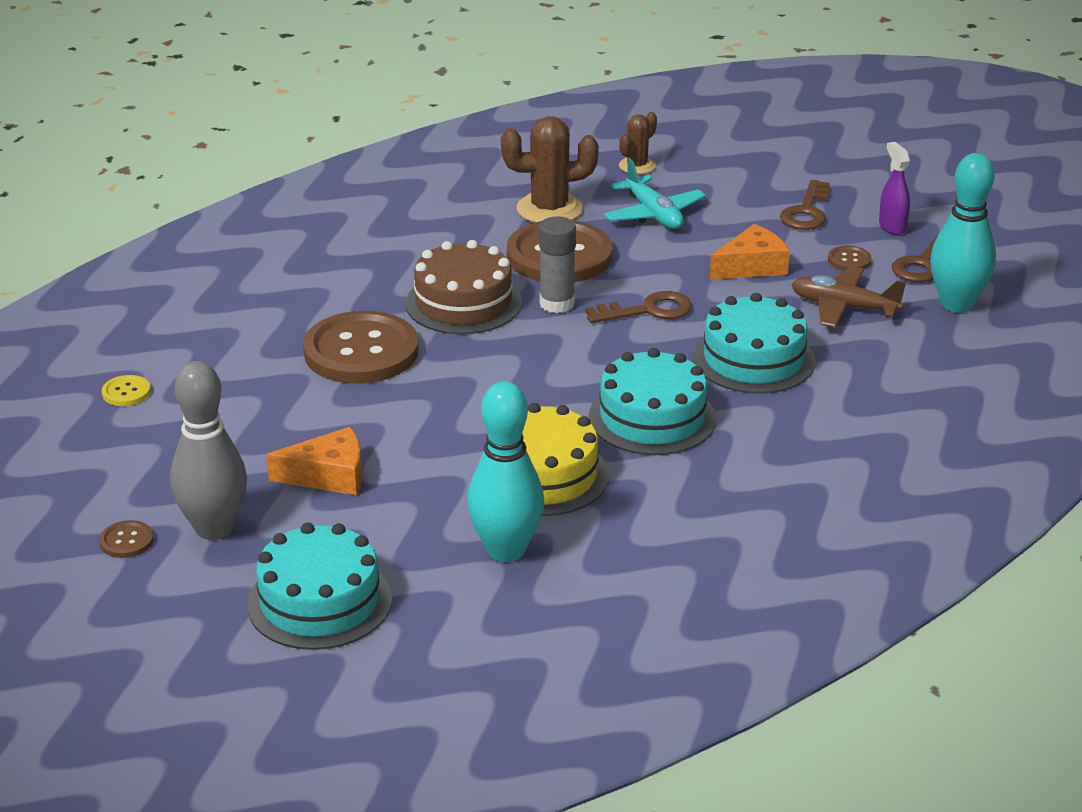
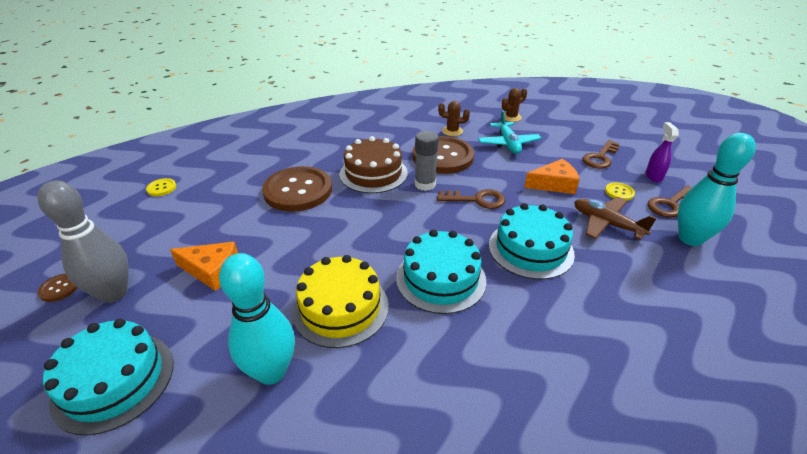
camera: 20 degrees right, 5 degrees up
brown cactus [501,116,599,223] -> brown cactus [438,101,470,136], size x0.58
brown button [828,246,872,271] -> yellow button [605,182,635,200]

